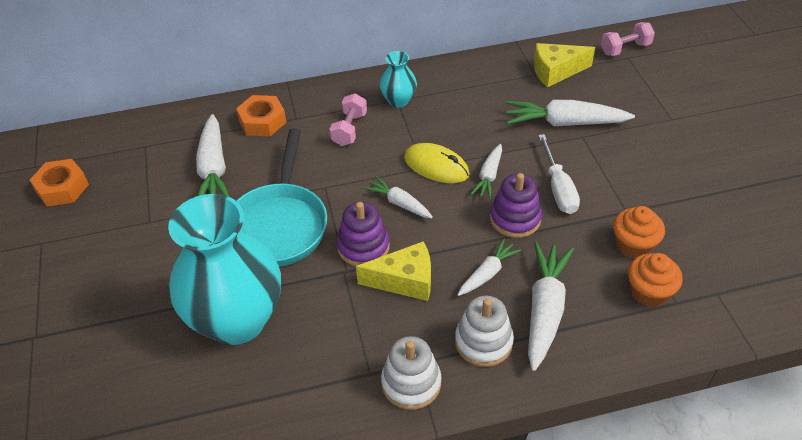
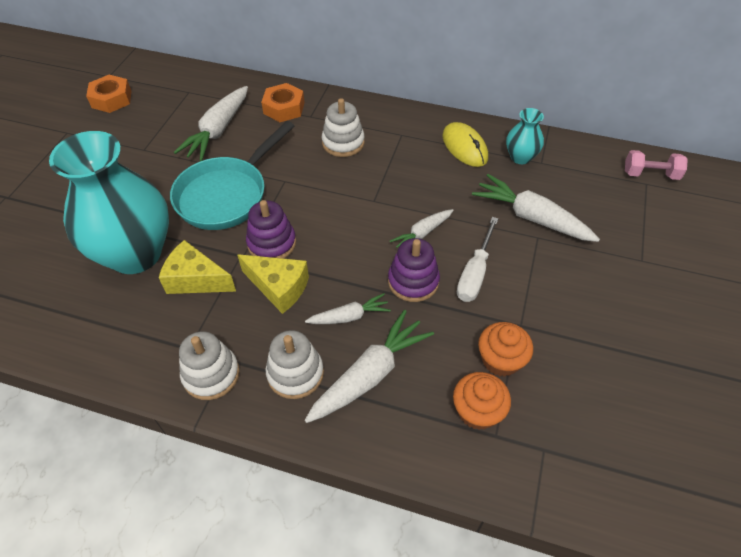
camera: 30 degrees right, 5 degrees up
pink dumbbell [330,93,367,146] -> white stacking toy [322,98,365,157]
white carrot [363,176,433,218] -> none
turquoise vase [380,51,417,108] -> turquoise vase moved to [506,108,544,164]
yellow mouse [404,143,470,183] -> yellow mouse moved to [442,122,488,167]
yellow cheese [534,43,595,87] -> yellow cheese moved to [159,240,236,294]

